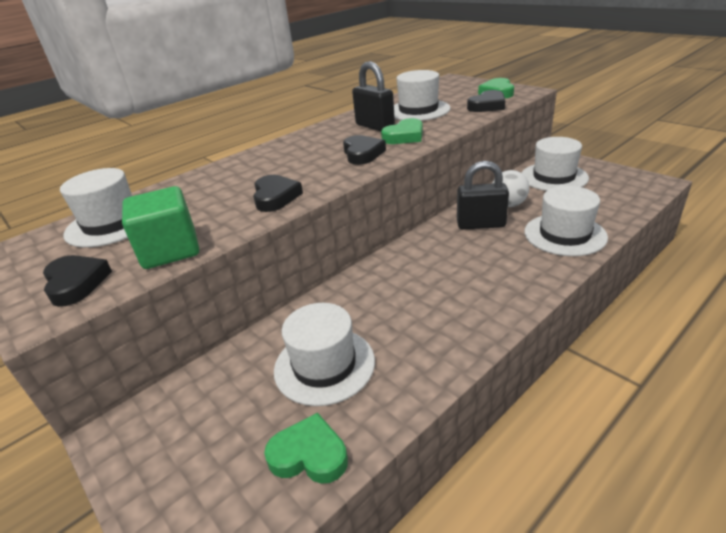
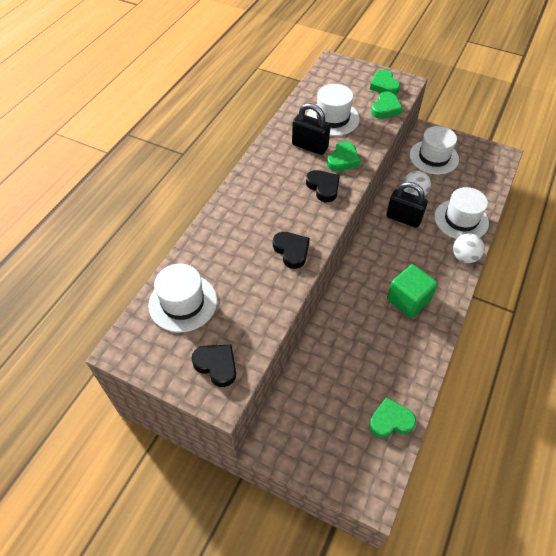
camera: 25 degrees left, 20 degrees up
green cube [122,186,199,269] -> green cube moved to [387,264,438,318]
white hat [274,303,375,406] -> none
black padlock [457,161,509,229] -> black padlock turned 45 degrees clockwise [386,182,428,228]
black heart [467,90,505,112] -> green heart [371,92,403,119]
none -> white ball [453,233,485,263]

